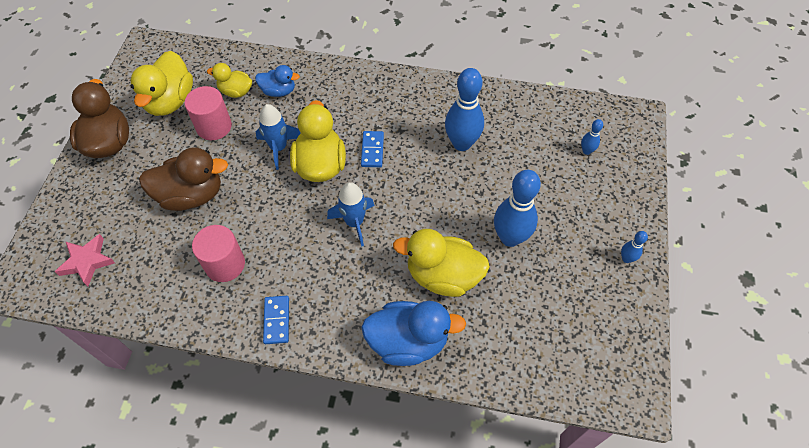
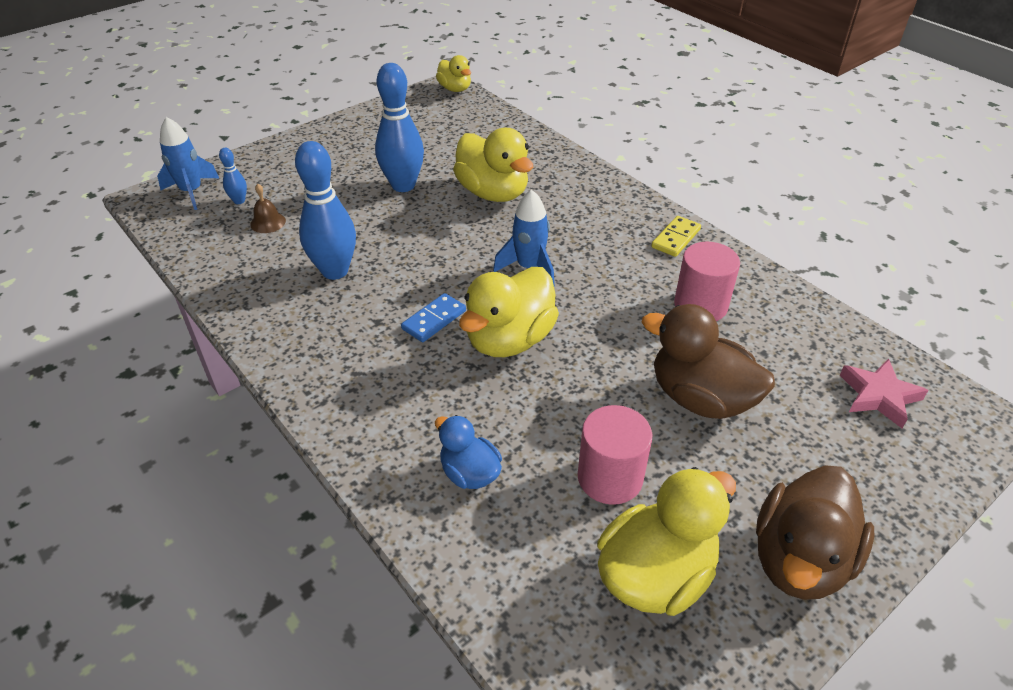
camera: 140 degrees left, 15 degrees down
yellow duck [207,63,252,98] -> yellow duck moved to [436,55,471,92]
blue rocket [255,104,301,170] -> blue rocket moved to [157,117,219,210]
blue domino [263,296,289,344] -> yellow domino [651,216,701,257]
blue duck [361,301,466,366] -> none
blue bowling pin [621,231,648,263] -> none
none -> brown bell [250,184,286,233]

